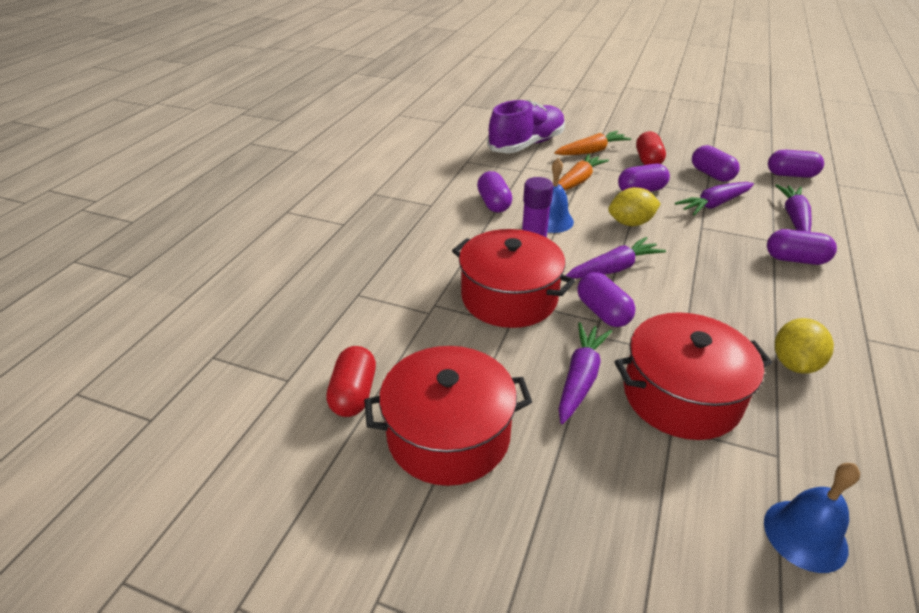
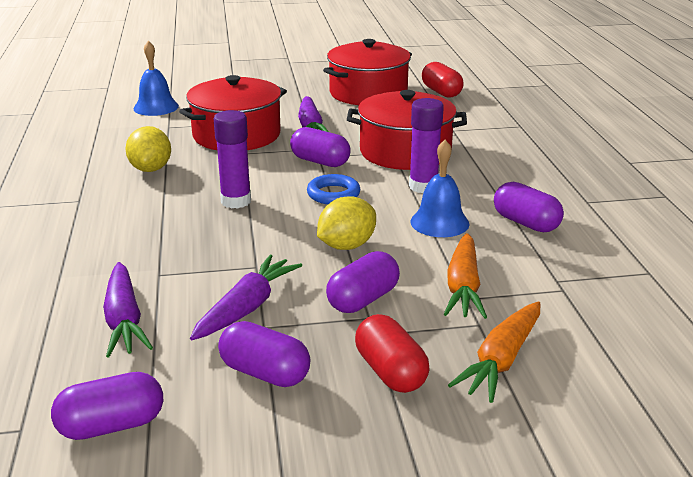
camera: 150 degrees right, 10 degrees down
purple shoe [487,100,565,153] -> none
purple carrot [566,237,666,279] -> blue ring [307,174,360,204]
purple capsule [767,229,837,265] -> none
none -> purple glue stick [214,110,251,209]

